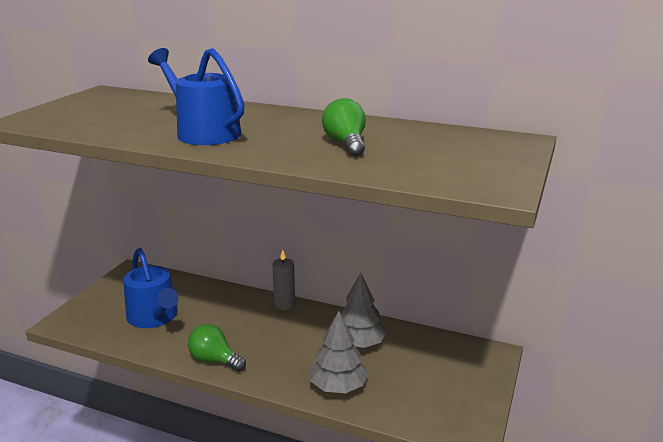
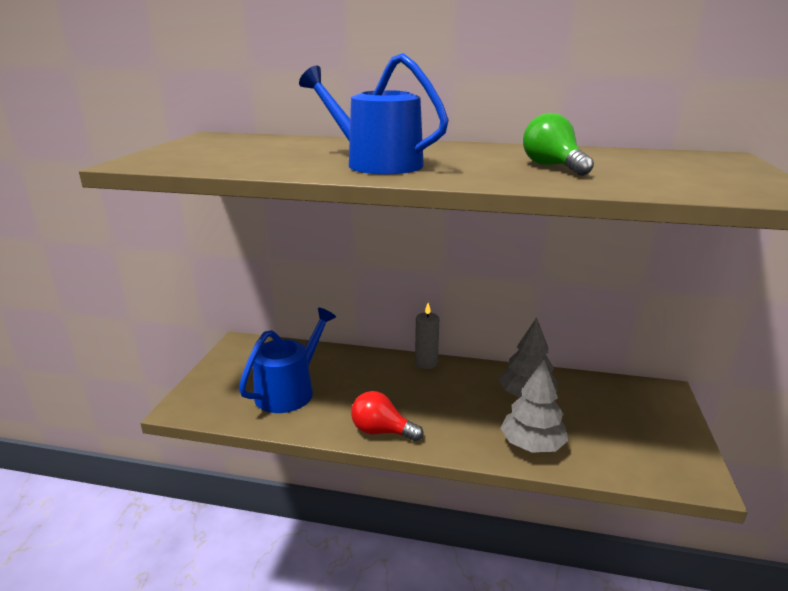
camera: 10 degrees left, 0 degrees up
blue watering can [123,248,178,328] -> blue watering can turned 105 degrees counterclockwise [239,308,336,413]
green light bulb [188,324,246,372] -> red light bulb [351,391,423,442]

